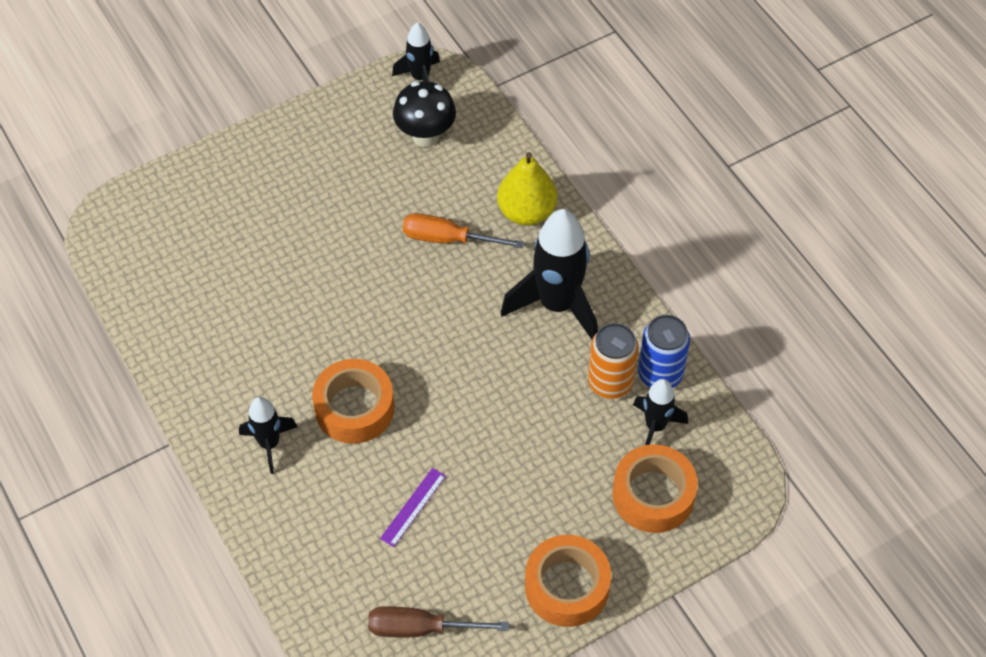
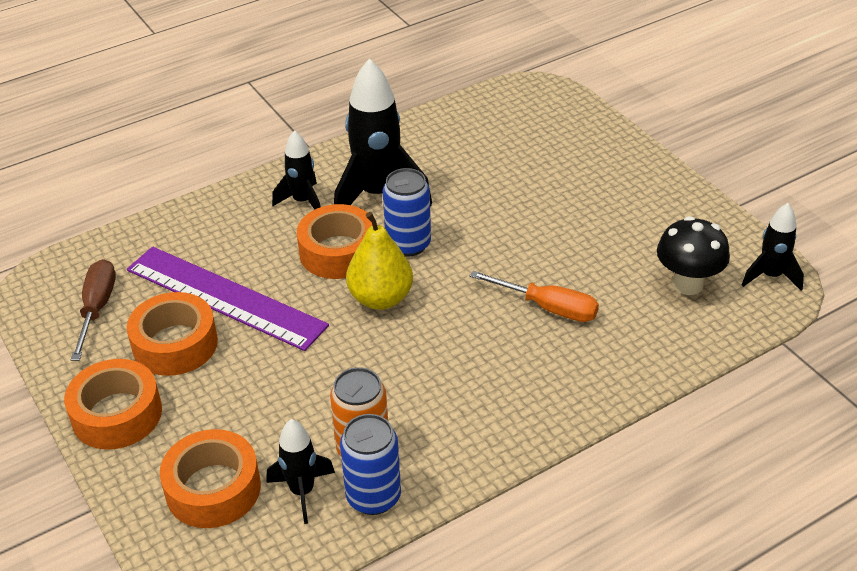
camera: 90 degrees right, 15 degrees down
purple ruler [380,468,446,547] -> purple ruler [127,247,329,351], size x2.45
orange screwdriver [403,213,524,248] -> orange screwdriver turned 105 degrees clockwise [470,271,599,322]
yellow pear [497,152,557,226] -> yellow pear moved to [346,212,413,310]
black rocket [501,209,598,339] -> black rocket moved to [334,59,432,206]
none -> orange tape [127,292,218,376]
none -> blue can [383,168,431,257]

